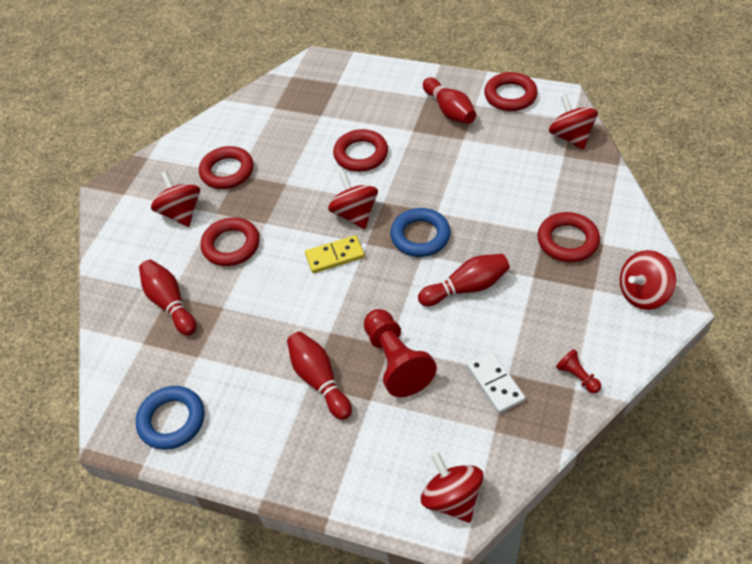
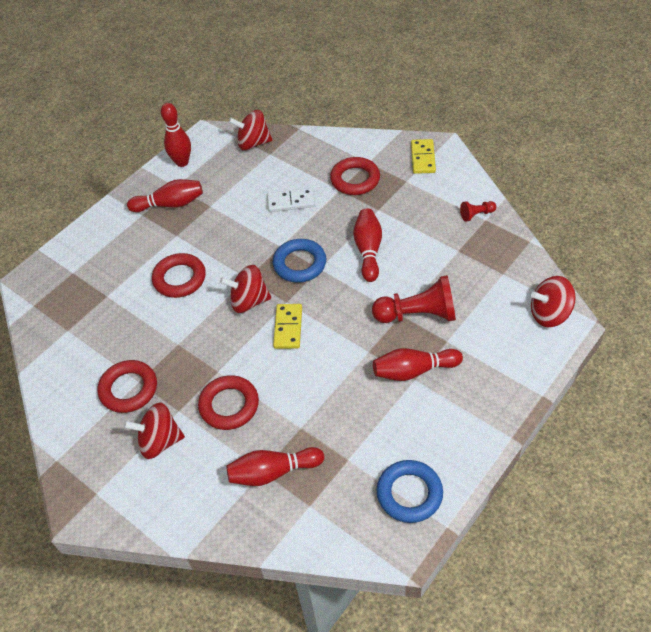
camera: 70 degrees left, 0 degrees up
white domino [467,351,525,414] -> white domino moved to [267,188,315,212]
red ring [484,72,538,111] -> red bowling pin [161,103,191,167]
red spinning top [620,250,676,310] -> yellow domino [411,139,436,174]

